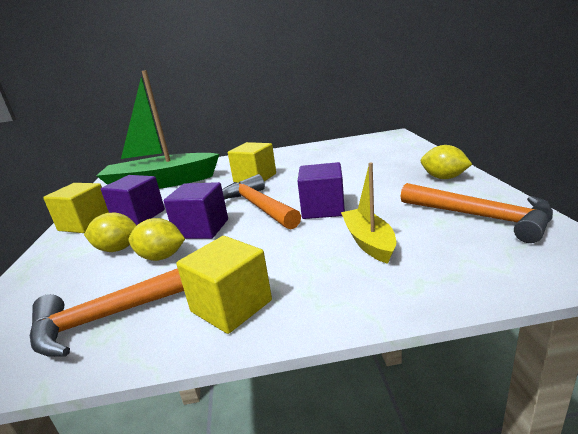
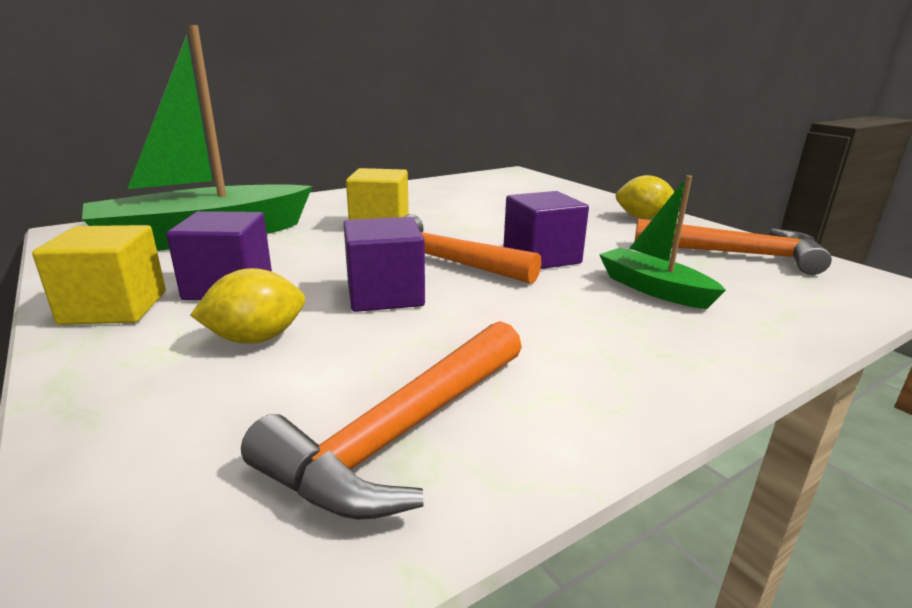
camera: 30 degrees left, 0 degrees up
yellow lemon [129,218,185,261] -> none
yellow cube [176,236,272,334] -> none
yellow boat [341,162,396,264] -> green boat [599,175,726,309]

